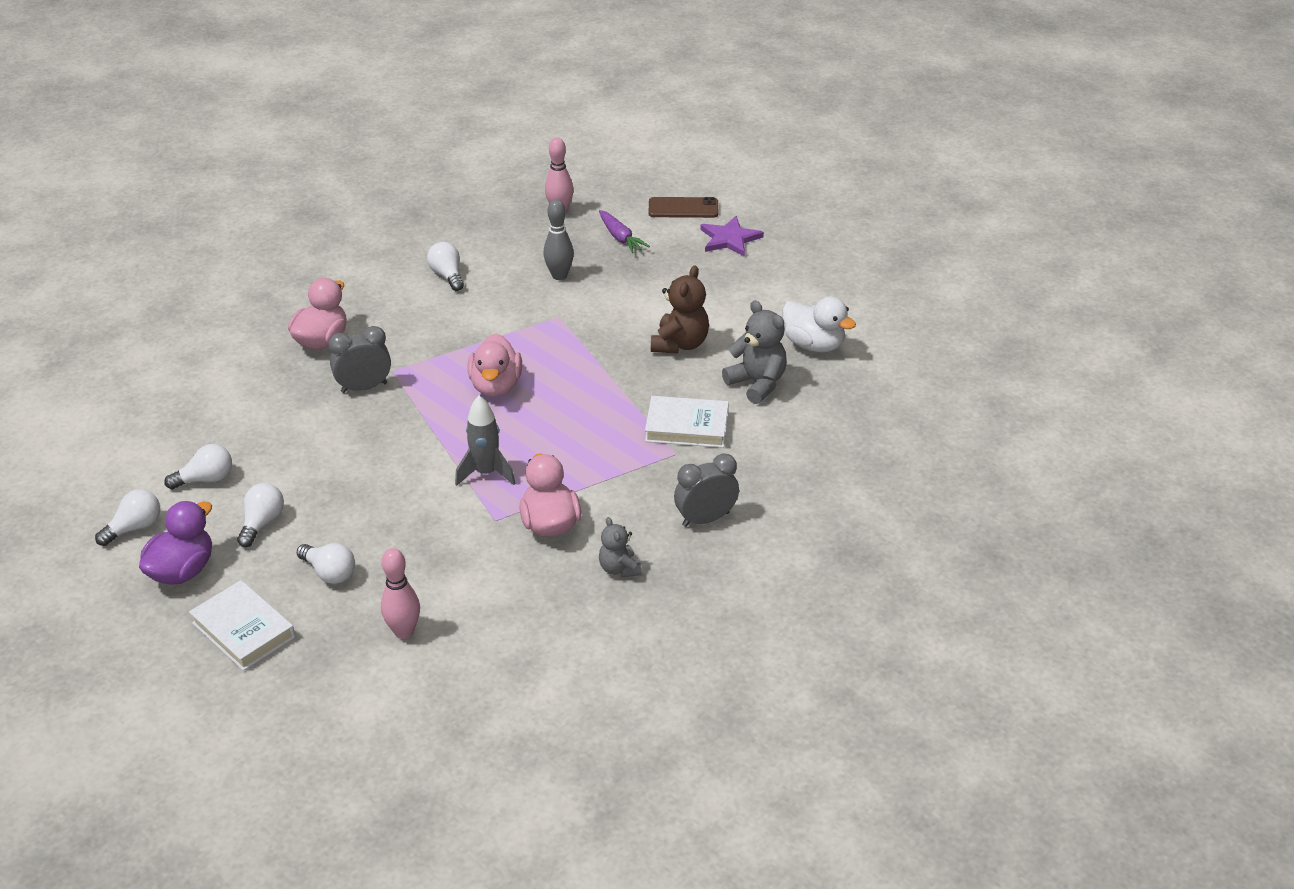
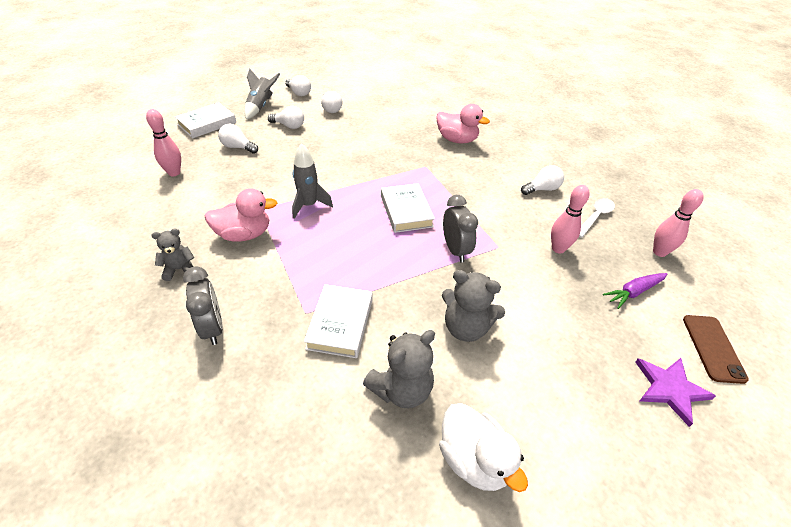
camera: 90 degrees right, 5 degrees up
purple duck [139,501,212,585] -> grey rocket [244,69,280,119]
white light bulb [297,543,355,584] -> white light bulb turned 75 degrees clockwise [218,124,258,154]
grey clock [328,326,391,393] -> grey clock moved to [443,195,478,262]
pink duck [467,334,522,397] -> white book [381,183,435,233]
grey bowling pin [543,199,574,280] -> pink bowling pin [551,185,590,254]
brown teddy bear [651,265,709,354] -> grey teddy bear [442,270,505,342]
white duck [782,296,856,352] -> white duck turned 75 degrees counterclockwise [439,403,528,492]
none -> white spoon [579,198,615,238]

